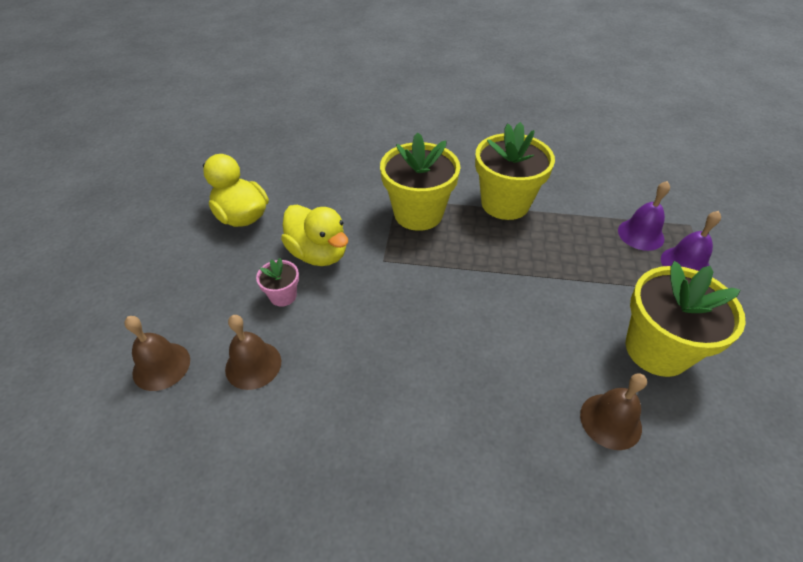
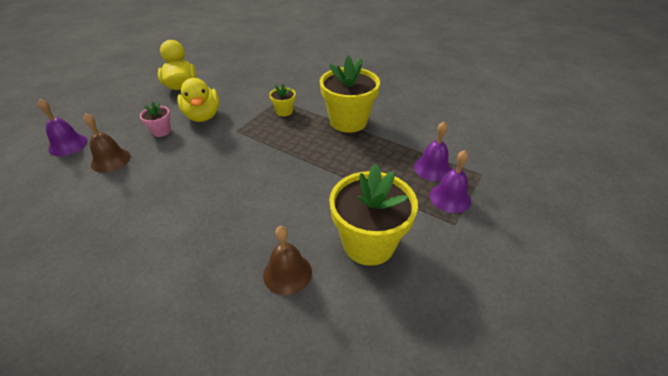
camera: 25 degrees right, 5 degrees down
brown bell [124,316,190,391] -> purple bell [38,99,87,156]
yellow flower pot [380,132,460,231] -> yellow flower pot [269,84,296,117], size x0.47

